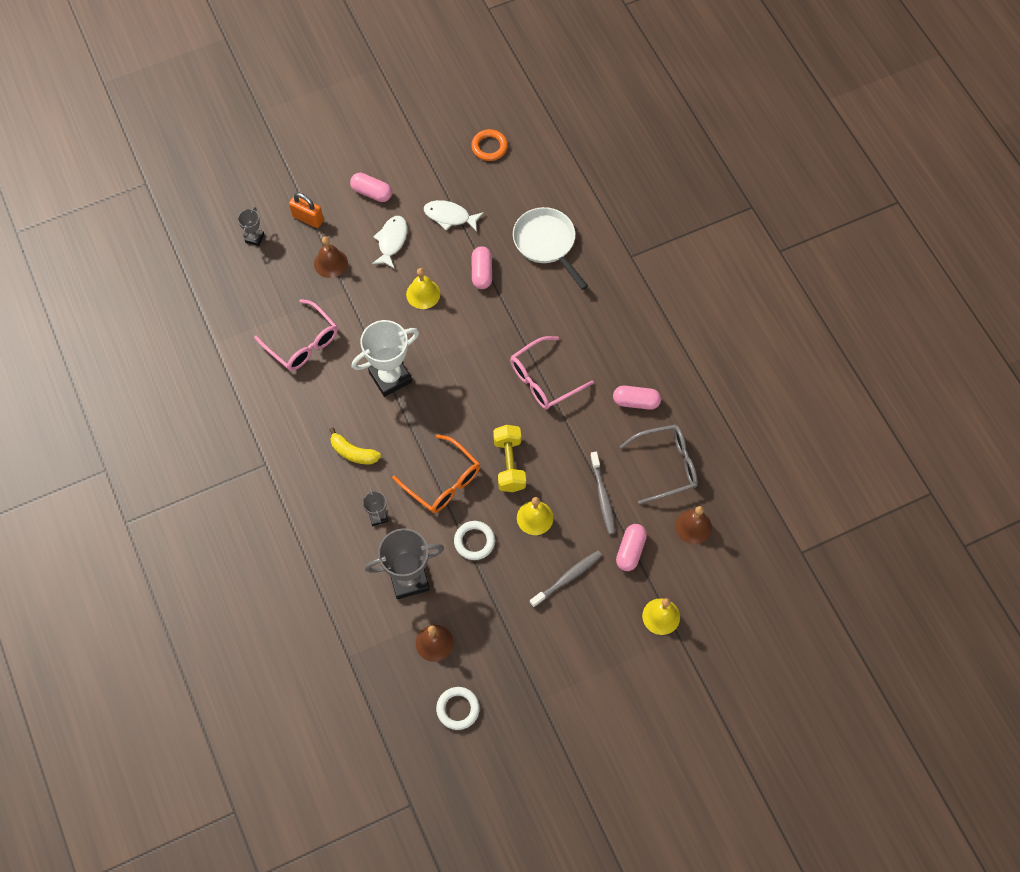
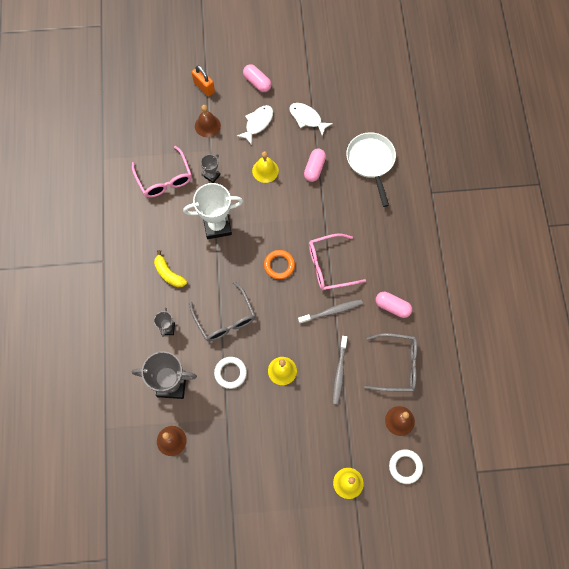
camera: 20 degrees right, 5 degrees up
grey trophy [238,207,264,246] -> grey trophy moved to [201,154,220,183]
orange glasses [392,434,480,513] -> grey glasses [189,281,255,342]
white ring [436,687,480,730] -> white ring moved to [389,449,423,484]
orange ring [471,129,508,161] -> orange ring moved to [264,250,295,279]
yellow dumbbell [493,425,526,492] -> none
grey toothbrush [530,550,602,607] -> grey toothbrush moved to [298,299,363,324]
pink capsule [616,524,647,571] -> none

